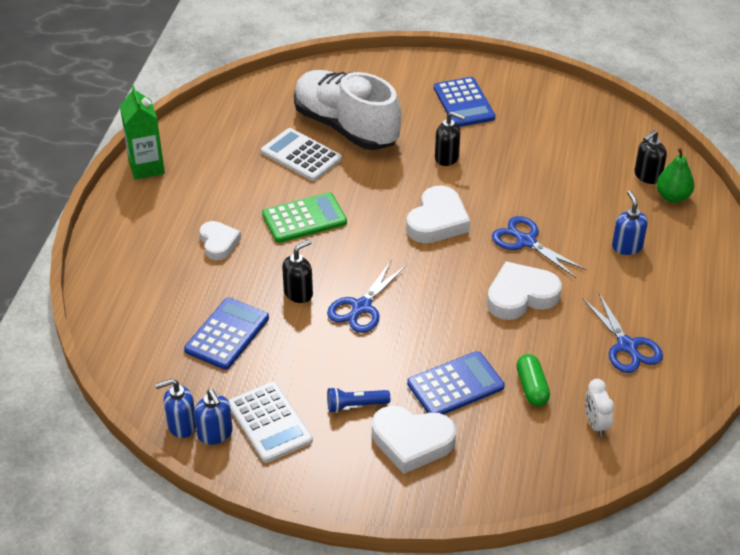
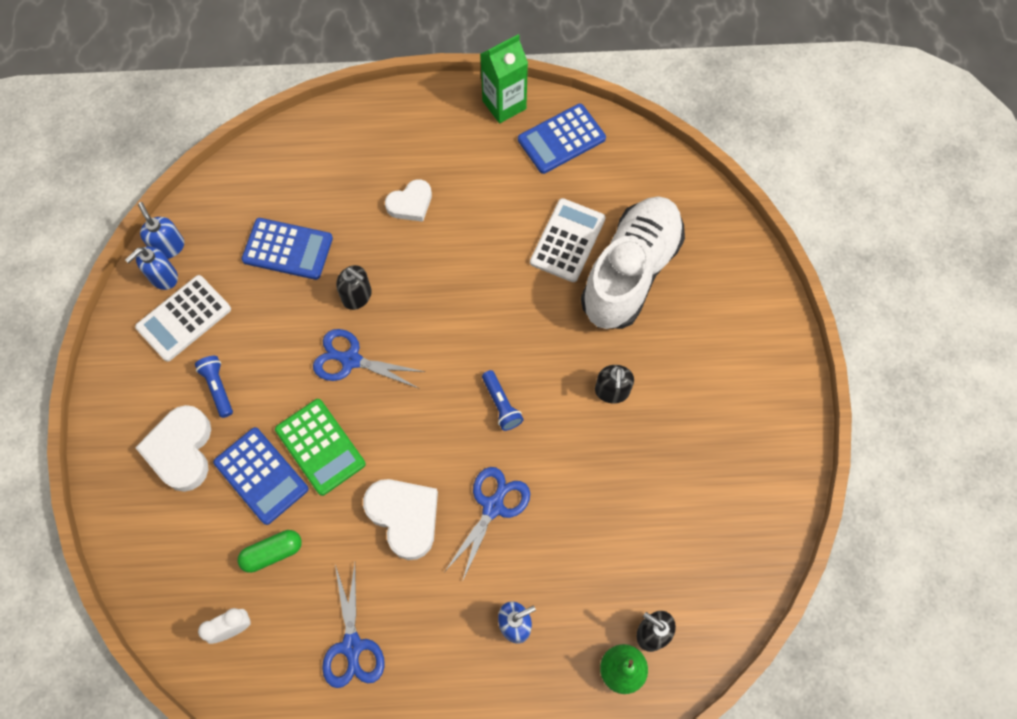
camera: 75 degrees right, 25 degrees up
green calculator [262,192,347,243] -> green calculator moved to [275,399,366,496]
white heart [406,185,470,243] -> blue flashlight [482,370,524,431]
blue calculator [434,77,495,127] -> blue calculator moved to [518,103,606,174]
blue scissors [583,293,663,373] -> blue scissors turned 60 degrees counterclockwise [322,564,384,688]

